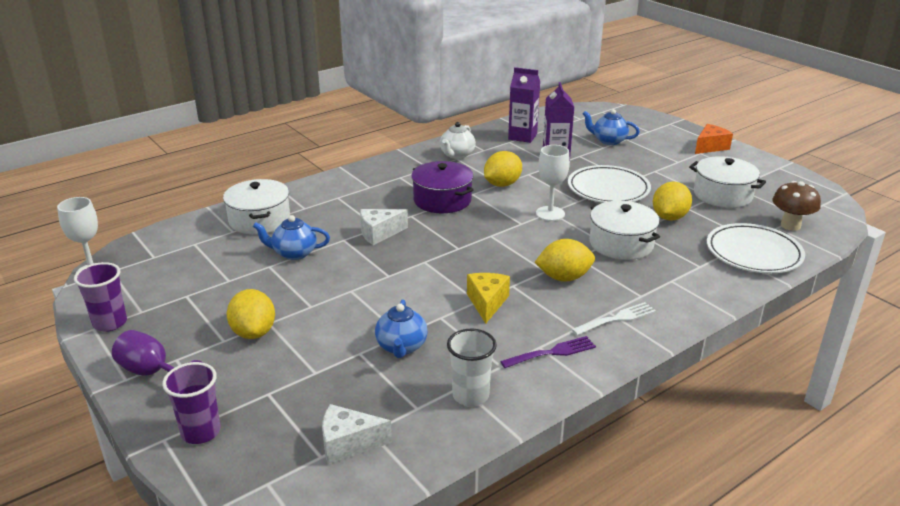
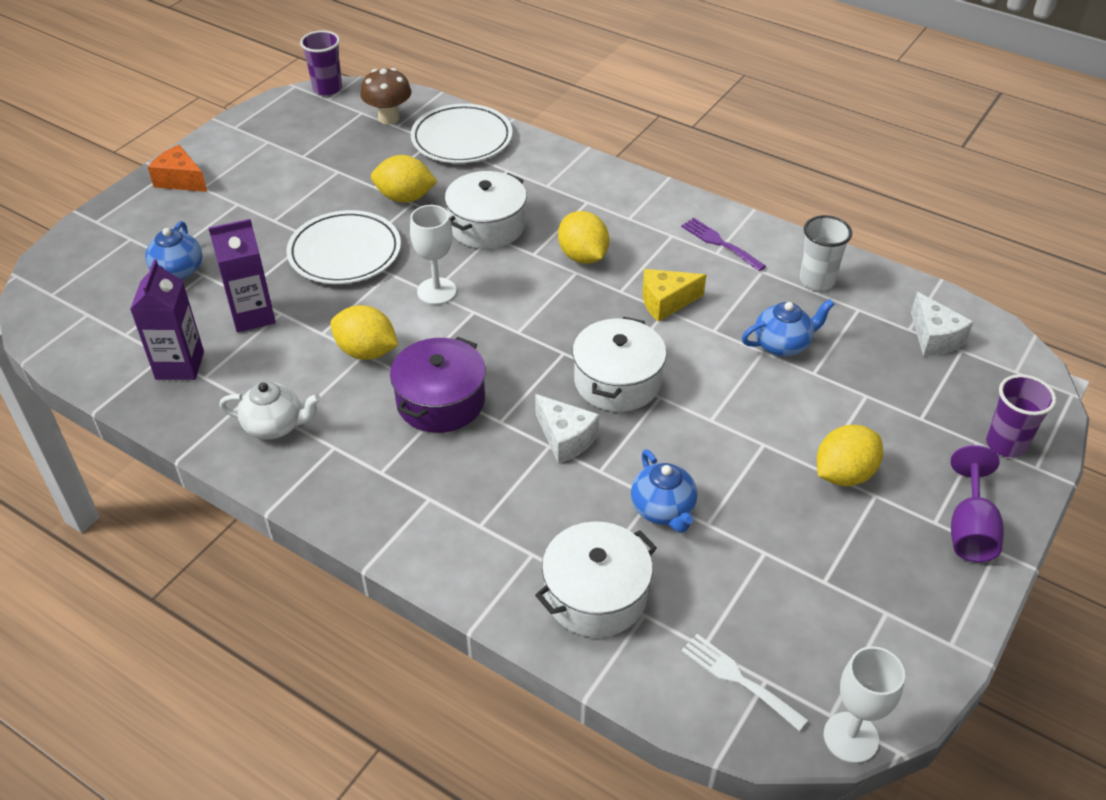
camera: 110 degrees left, 15 degrees up
purple cup [74,262,127,332] -> purple cup moved to [300,30,342,96]
white fork [571,302,656,335] -> white fork moved to [682,634,808,731]
white pot [689,156,766,208] -> white pot moved to [572,317,667,412]

